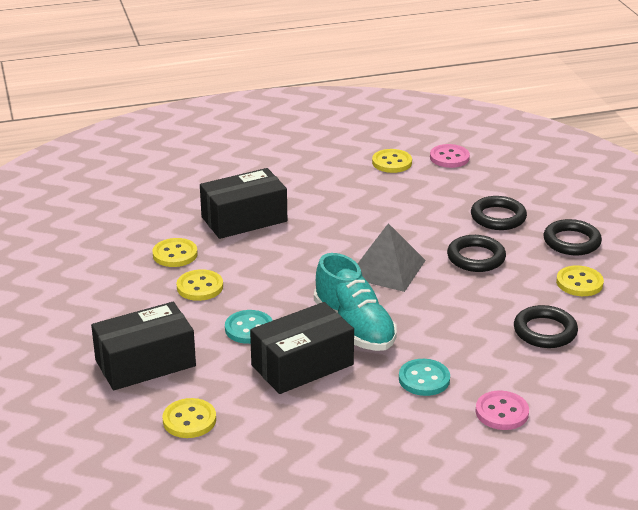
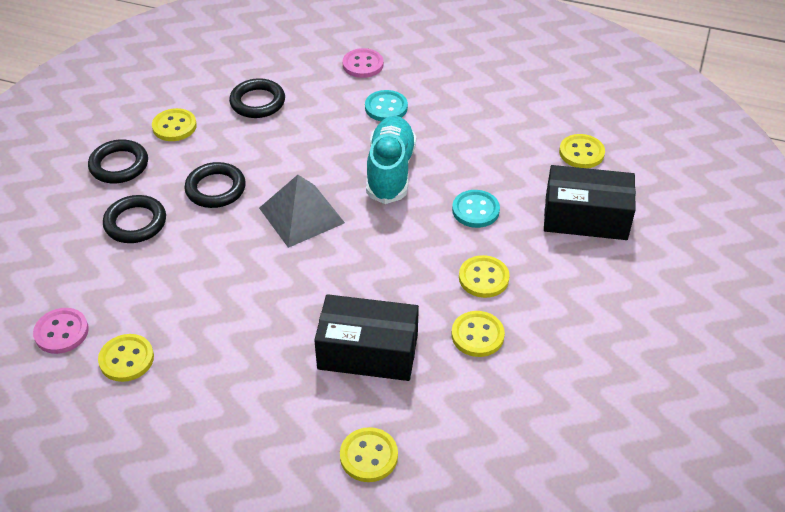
camera: 145 degrees left, 15 degrees up
black box [250,302,354,394] -> none
none -> yellow button [340,427,398,482]

